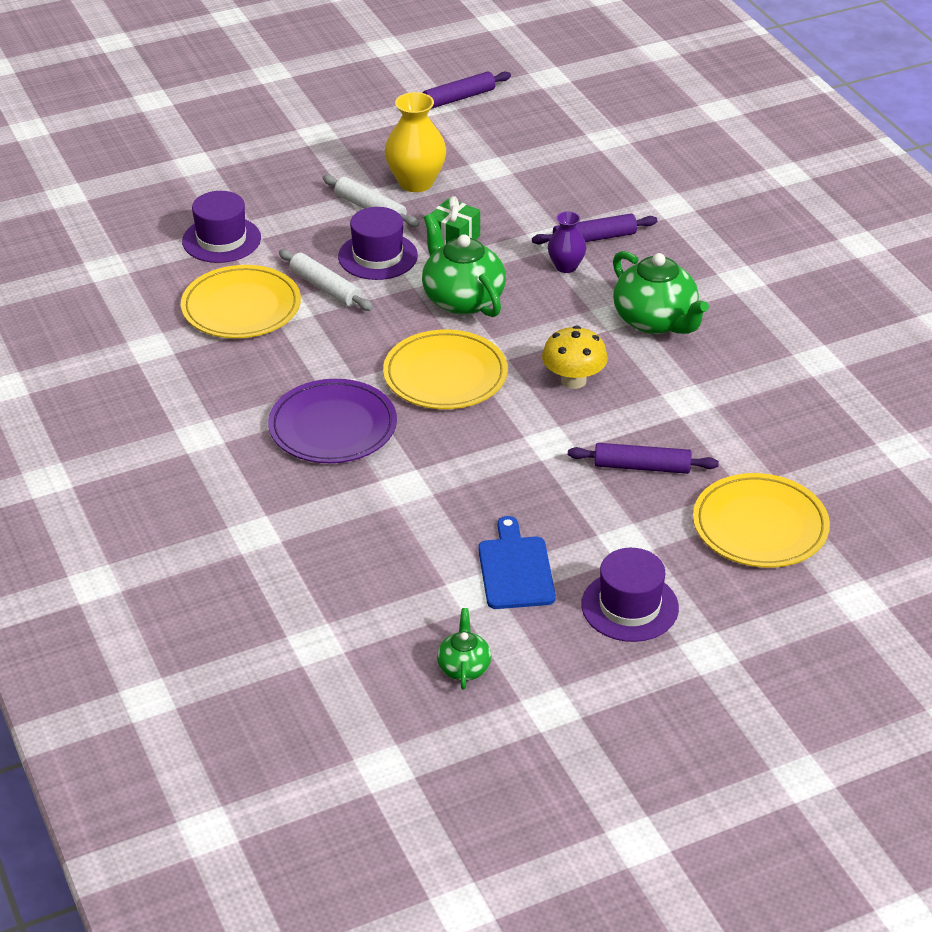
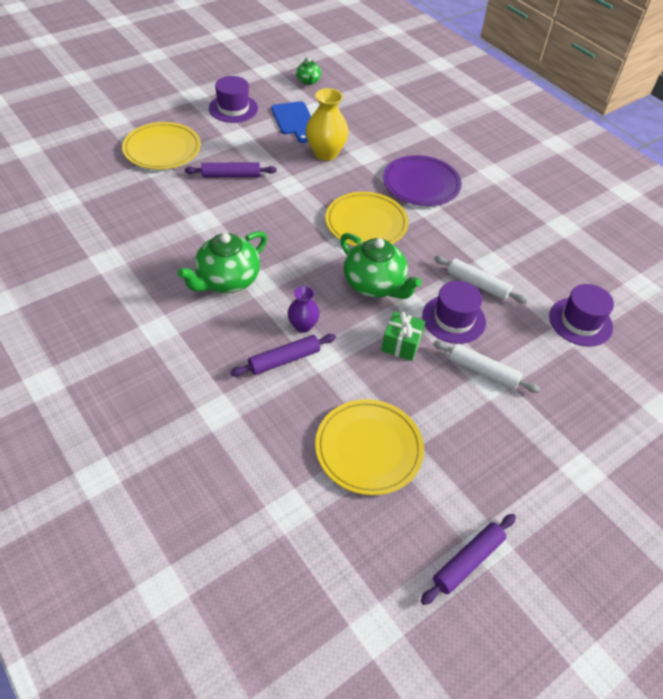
camera: 165 degrees right, 10 degrees up
yellow plate [181,265,301,338] -> yellow plate moved to [315,399,424,495]
yellow vase [385,92,446,192] -> yellow vase moved to [306,88,349,161]
yellow mushroom [542,325,608,389] -> none
green teapot [613,251,709,334] -> green teapot turned 90 degrees counterclockwise [177,231,267,293]

